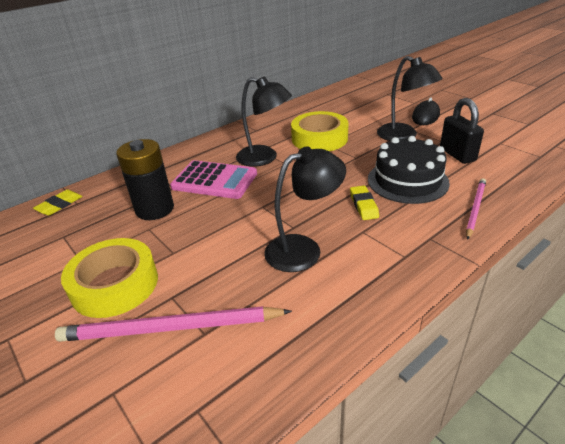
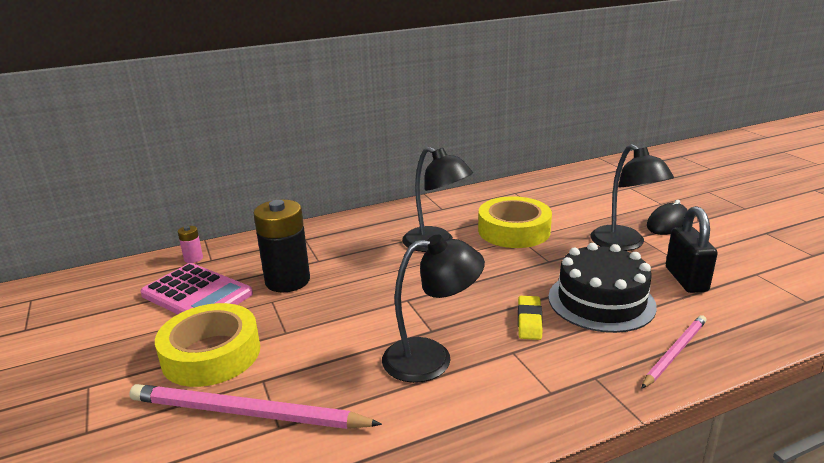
camera: 15 degrees right, 10 degrees down
yellow eraser [33,190,83,215] -> pink battery [178,226,203,263]
pink calculator [170,160,257,199] -> pink calculator moved to [140,263,253,314]

